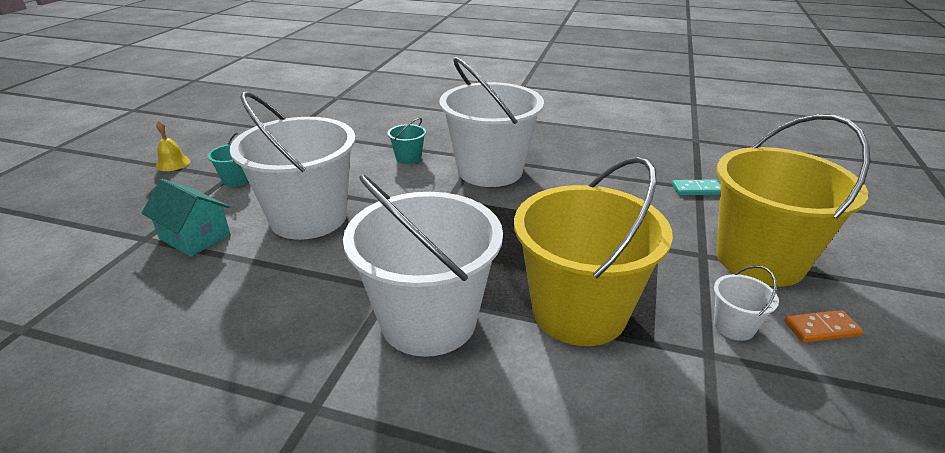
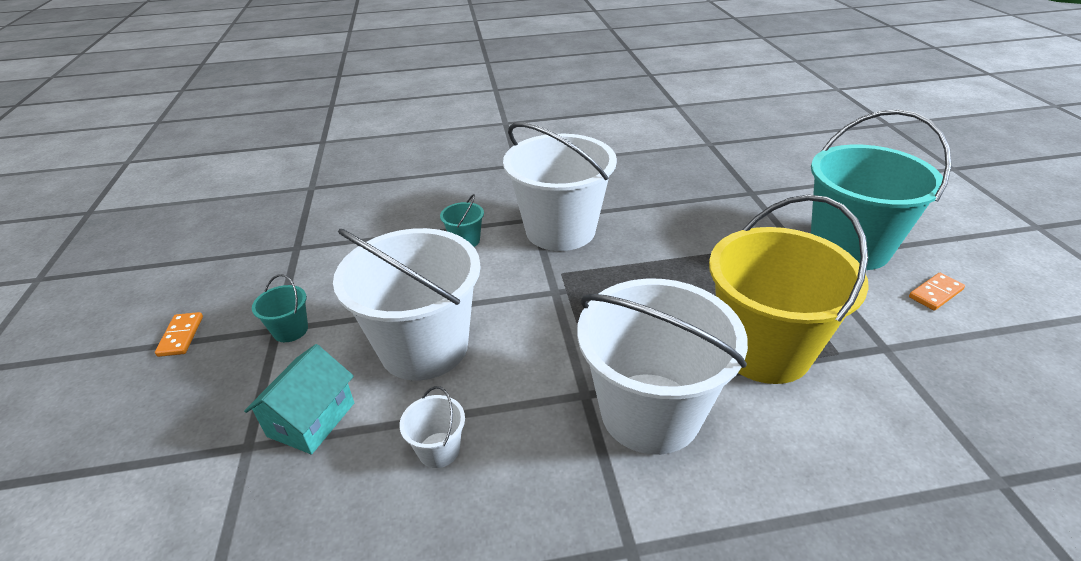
camera: 25 degrees left, 5 degrees up
turquoise house [141,179,231,257] -> turquoise house turned 75 degrees counterclockwise [244,344,354,454]
yellow bell [156,121,190,171] -> orange domino [155,312,203,357]
turquoise domino [672,179,721,195] -> none
white bucket [714,265,779,341] -> white bucket moved to [400,386,465,468]
yellow bucket [716,114,870,287] -> turquoise bucket [811,109,951,270]

